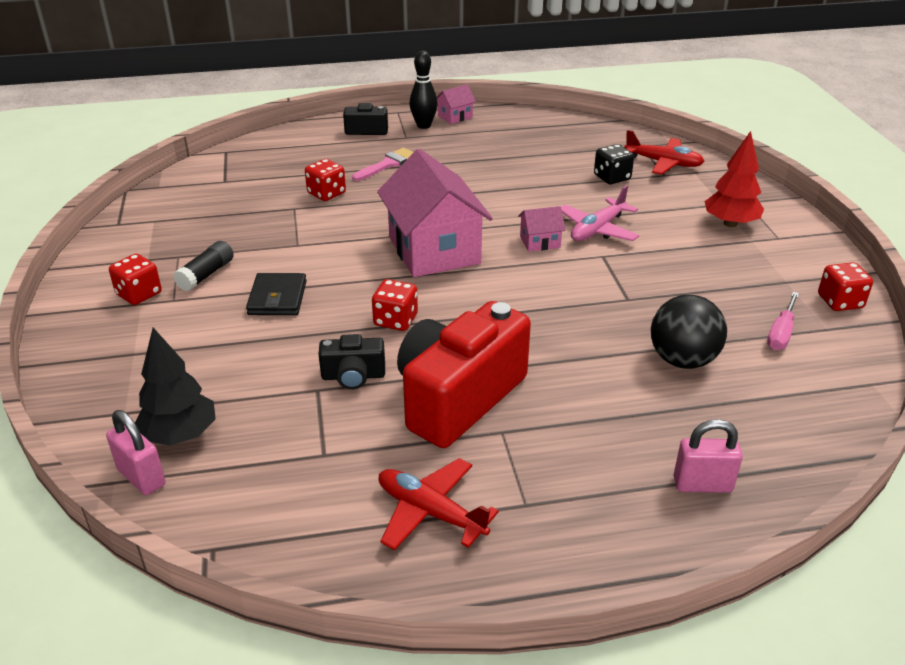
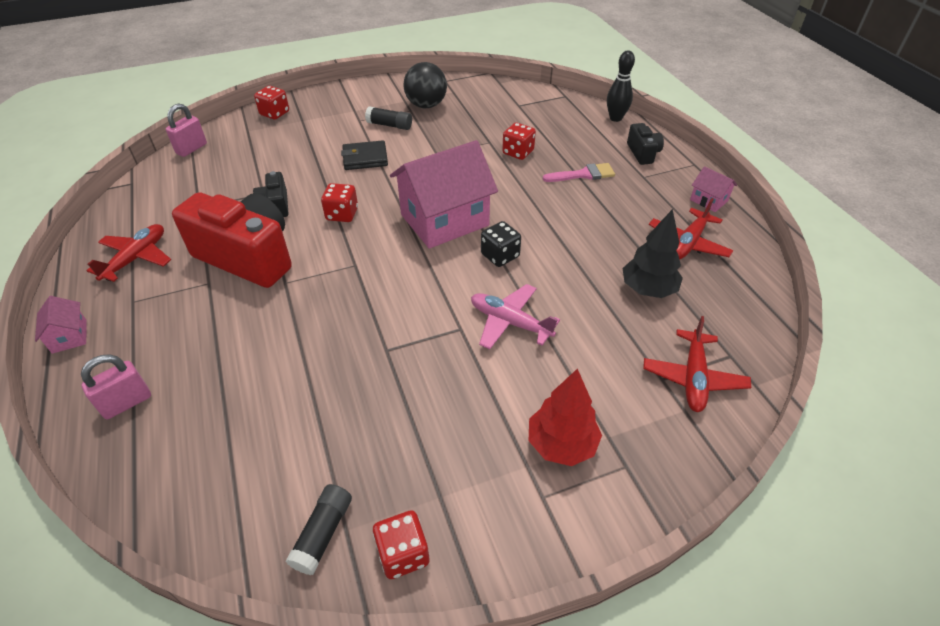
camera: 80 degrees right, 10 degrees up
red dice [109,254,162,305] -> red dice moved to [254,86,289,120]
black tree [135,328,216,446] -> black tree moved to [622,209,683,298]
pink brush [352,148,414,181] -> pink brush turned 45 degrees counterclockwise [543,163,615,182]
black bowling pin [409,51,438,129] -> black bowling pin moved to [607,51,635,122]
pink house [518,206,565,252] -> pink house moved to [35,296,87,354]
black dice [594,144,634,184] -> black dice moved to [481,221,521,267]
black ball [651,295,727,369] -> black ball moved to [403,62,447,108]
pink padlock [674,419,743,493] -> pink padlock turned 60 degrees clockwise [81,354,151,419]
pink screwdriver [767,292,799,350] -> none
none -> black glue stick [286,484,352,575]
none -> red plane [649,198,733,260]

